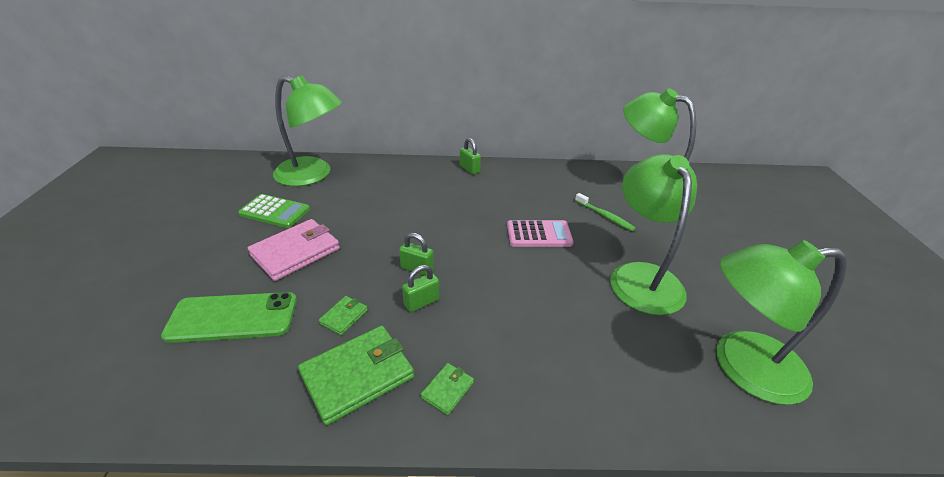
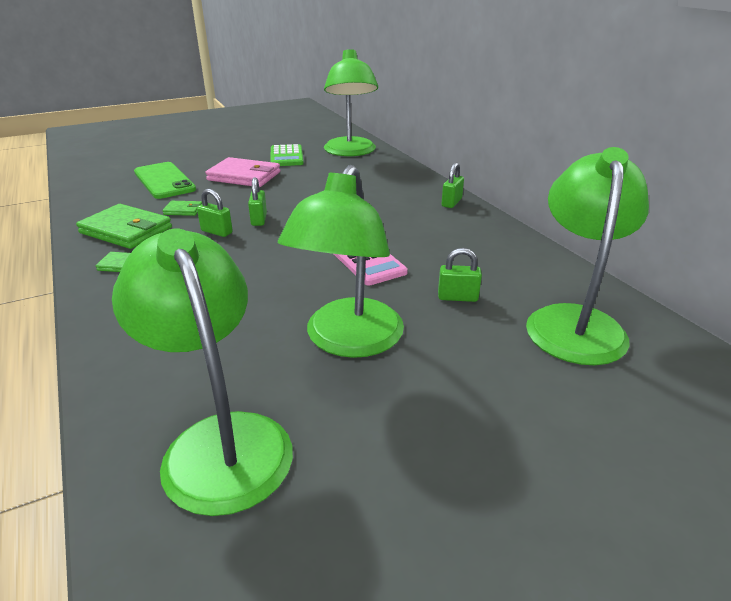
camera: 65 degrees right, 5 degrees down
green toothbrush [575,193,636,231] -> green padlock [438,248,482,302]
green lamp [610,154,697,315] -> green lamp turned 135 degrees clockwise [278,165,404,358]

